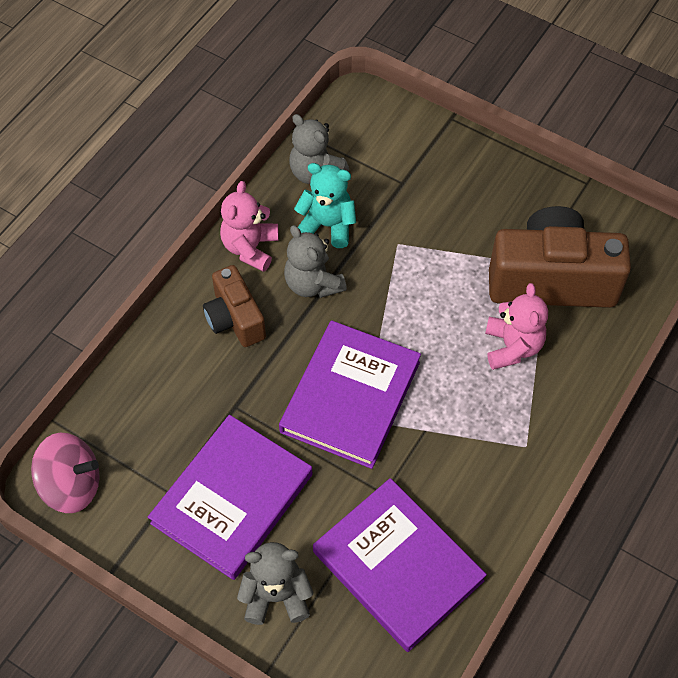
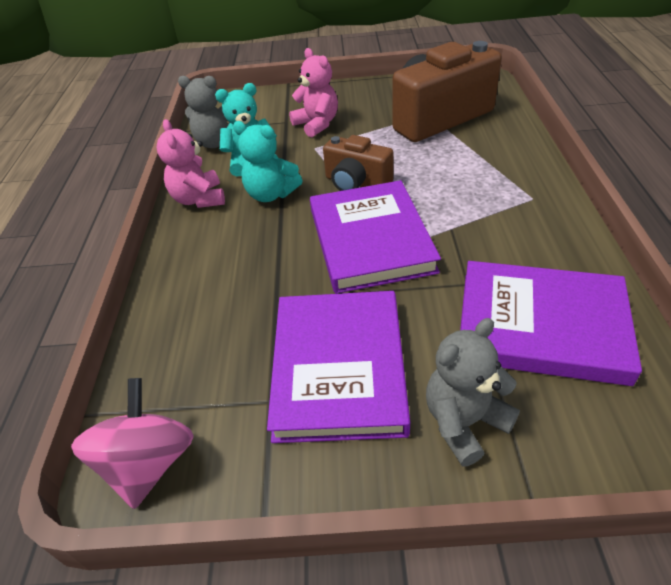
camera: 30 degrees left, 15 degrees down
pink spinning top [31,433,100,513] -> pink spinning top turned 60 degrees counterclockwise [71,378,193,509]
brown camera [203,265,266,347] -> brown camera moved to [323,135,394,191]
grey teddy bear [284,225,347,298] -> turquoise teddy bear [233,121,303,202]
pink teddy bear [485,283,548,370] -> pink teddy bear moved to [289,48,338,137]

